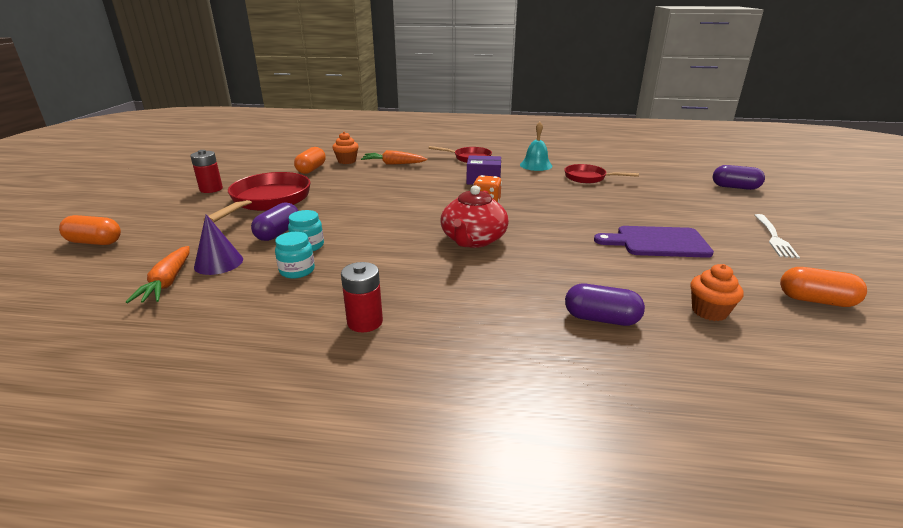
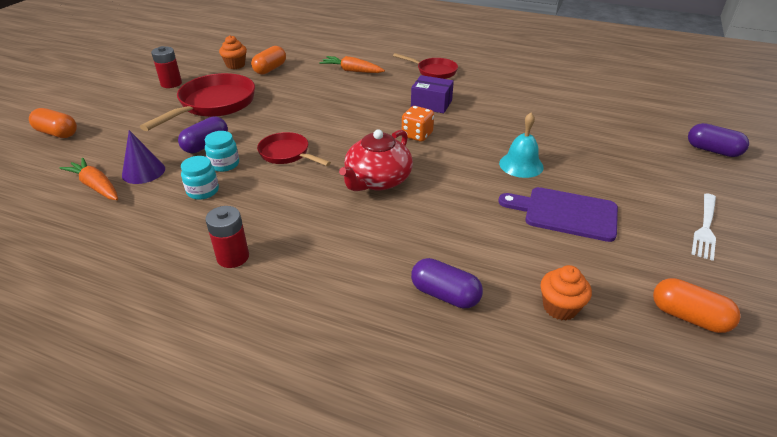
camera: 15 degrees right, 10 degrees up
orange carrot [126,246,190,303] -> orange carrot turned 120 degrees clockwise [60,158,118,200]
orange cupcake [332,132,359,164] -> orange cupcake moved to [219,35,247,69]
turquoise bell [520,122,552,171] -> turquoise bell moved to [499,113,544,178]
red pan [564,164,639,183] -> red pan moved to [257,132,331,166]

